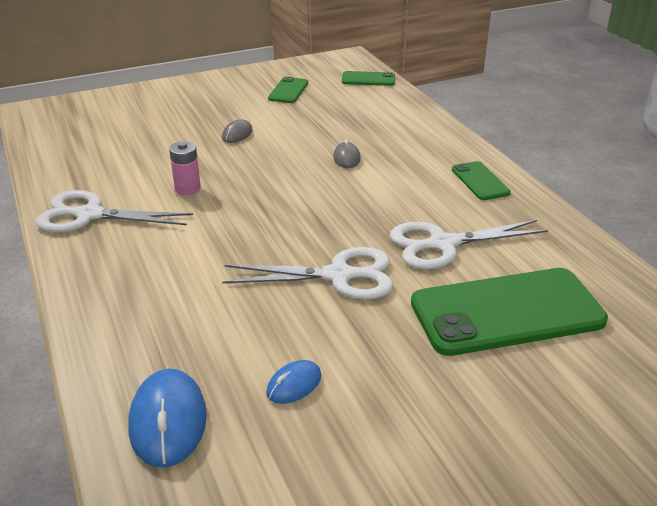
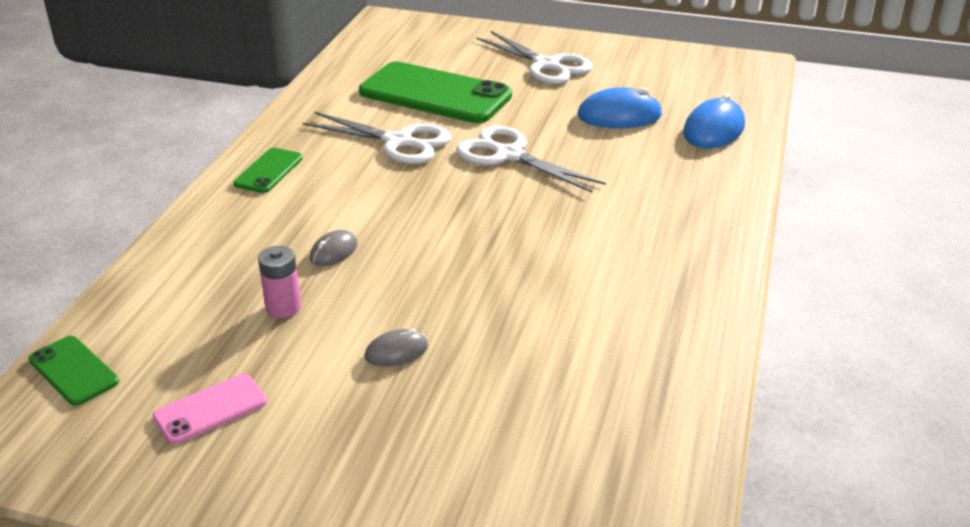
camera: 140 degrees left, 0 degrees up
white scissors [36,190,193,233] -> white scissors moved to [477,30,593,84]
pink battery [169,141,201,195] -> pink battery moved to [258,246,301,318]
blue mouse [266,360,321,404] -> blue mouse [577,87,662,128], size x1.78
green phone [268,77,308,103] -> pink phone [153,374,267,445]

